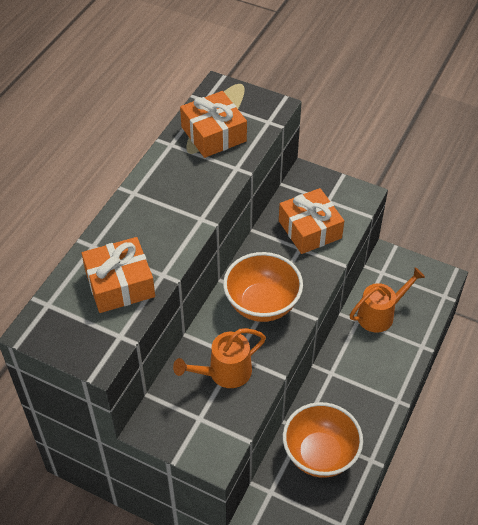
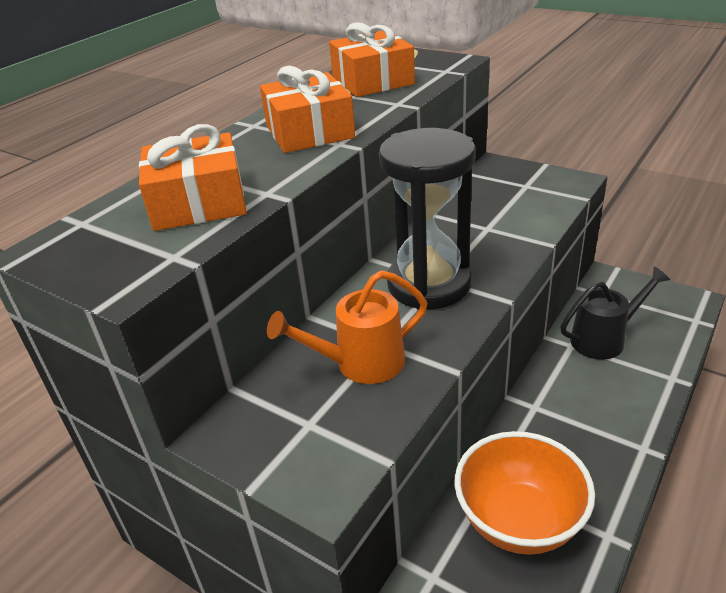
camera: 10 degrees right, 15 degrees down
orange bowl [223,252,303,322] -> black hourglass [379,128,476,310]
orange gift [279,188,344,254] -> orange gift moved to [260,66,355,153]
orange watering can [350,267,425,332] -> black watering can [560,266,670,360]

